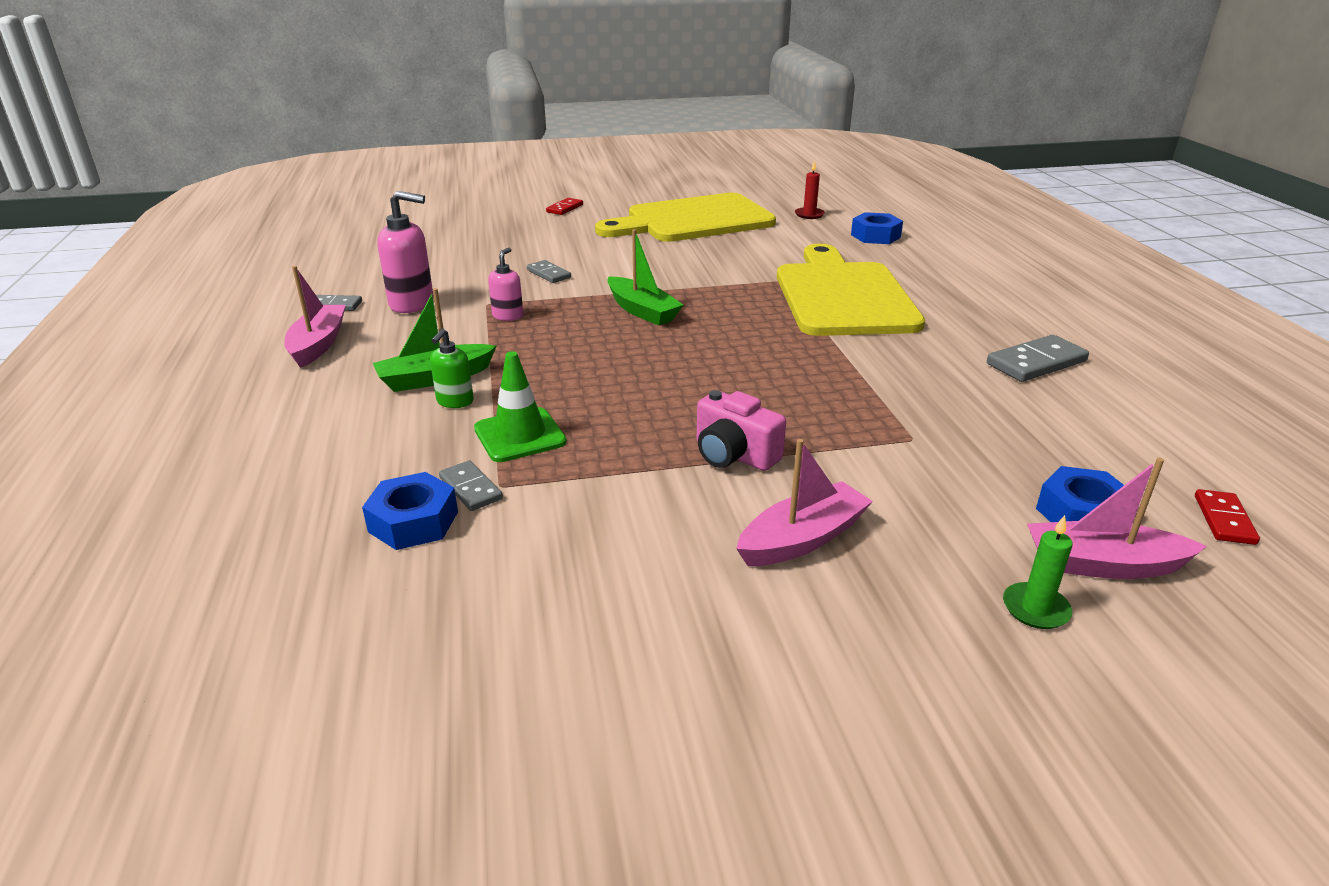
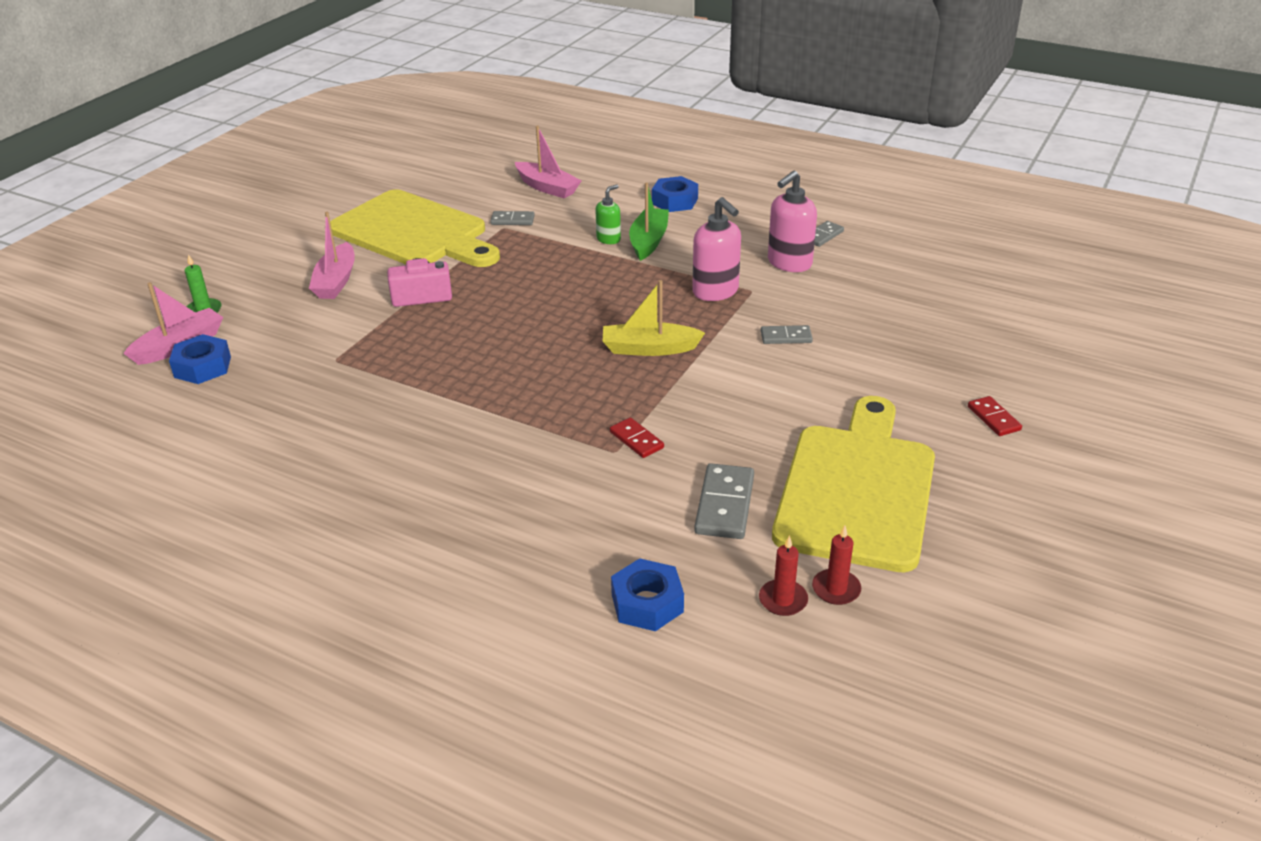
camera: 130 degrees right, 5 degrees up
pink boat [284,266,346,368] -> pink boat moved to [515,126,582,198]
blue nut [362,472,458,550] -> blue nut moved to [652,176,698,212]
green soap dispenser [430,329,474,408] -> green soap dispenser turned 75 degrees clockwise [595,184,621,244]
green traffic cone [474,351,567,462] -> none
pink soap dispenser [488,248,523,321] -> pink soap dispenser [692,197,741,301], size x1.72
green boat [607,229,683,326] -> yellow boat [603,280,705,356]
yellow cutting board [777,244,925,336] -> yellow cutting board moved to [330,190,500,267]
grey domino [987,335,1089,382] -> grey domino moved to [694,463,754,539]
red domino [1195,489,1260,545] -> red domino moved to [610,417,664,458]
none -> red candle [812,525,861,605]

